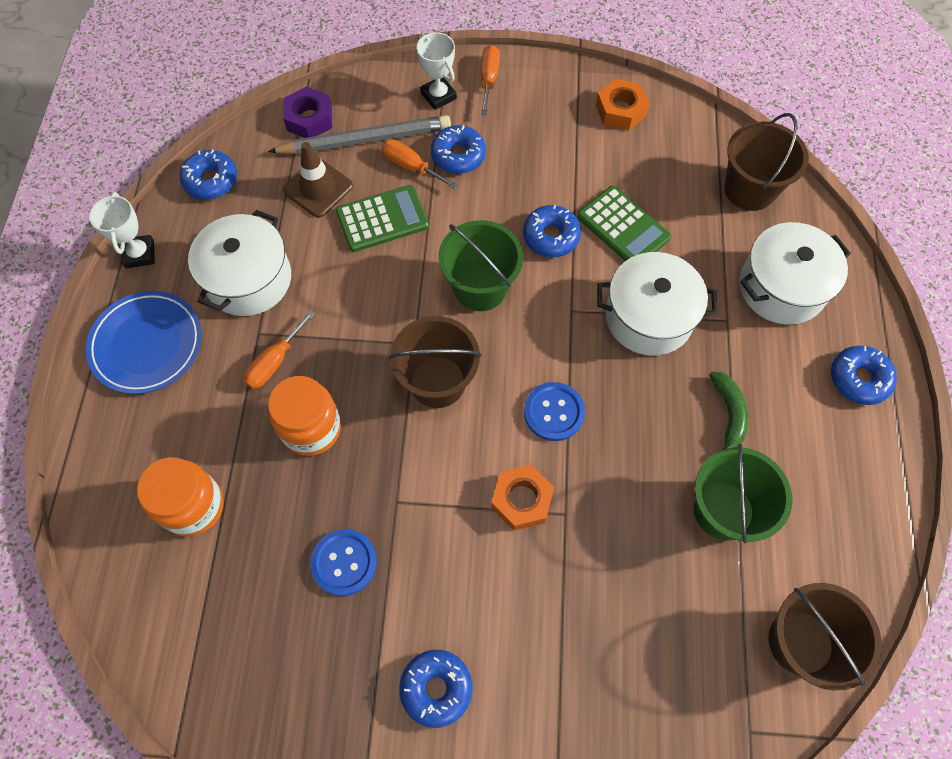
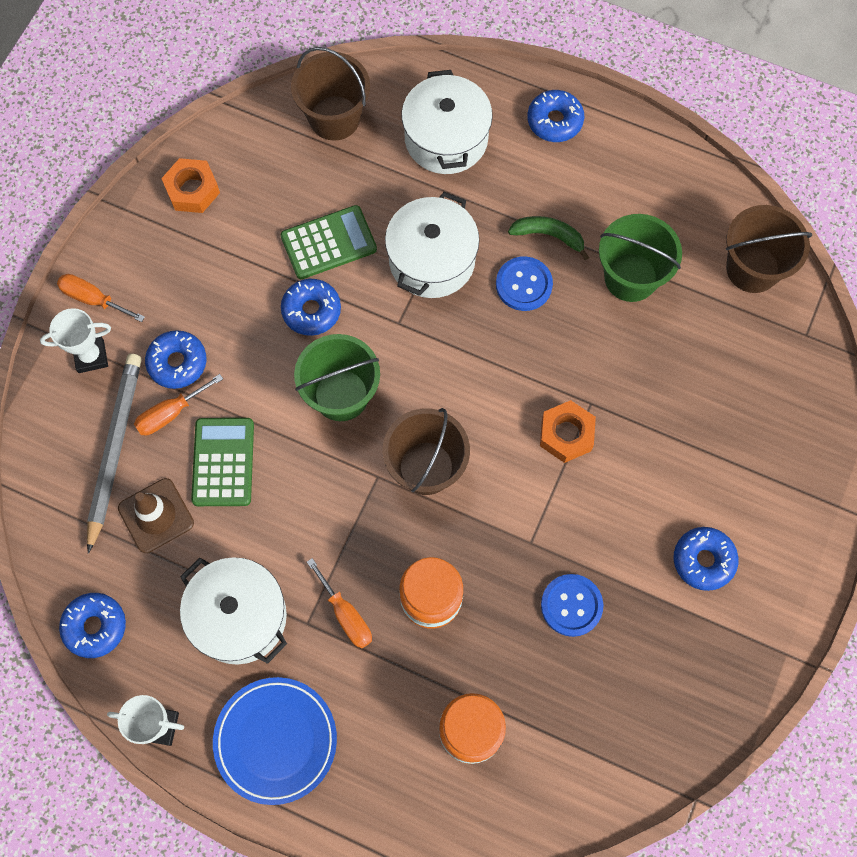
camera: 70 degrees left, 5 degrees up
purple nut [283,87,332,138] -> none
blue button [524,382,585,441] -> blue button moved to [496,256,553,311]

